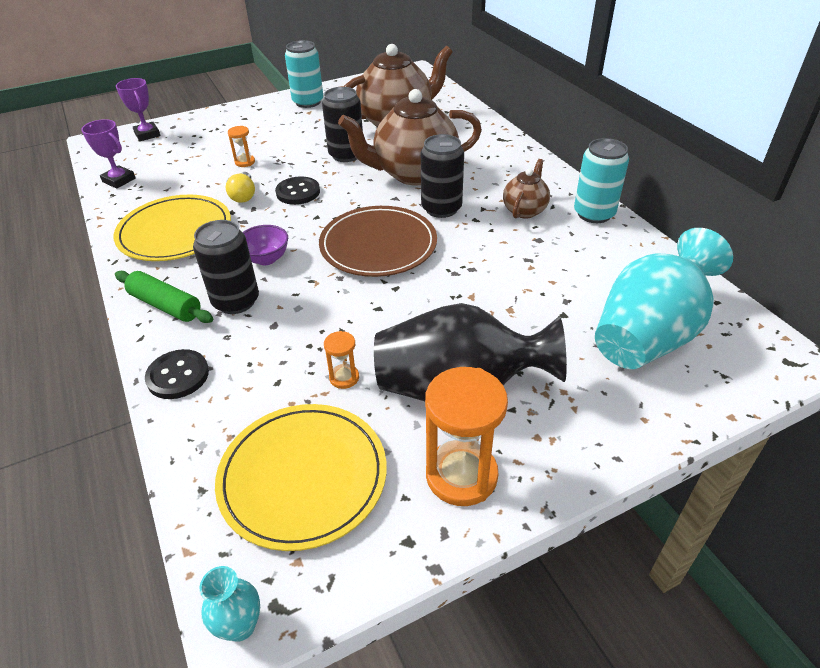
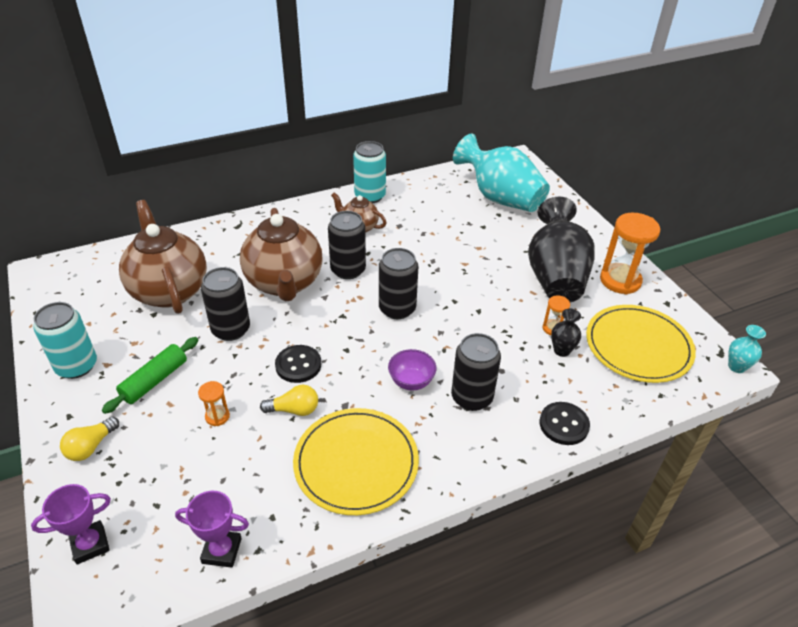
camera: 90 degrees left, 0 degrees up
purple trophy [81,119,136,189] -> purple trophy turned 60 degrees clockwise [175,491,249,568]
green rolling pin [115,271,213,323] -> green rolling pin moved to [102,337,198,414]
brown plate [319,206,437,277] -> black can [379,248,418,319]
none -> yellow light bulb [60,417,119,461]
none -> black vase [551,309,581,357]

